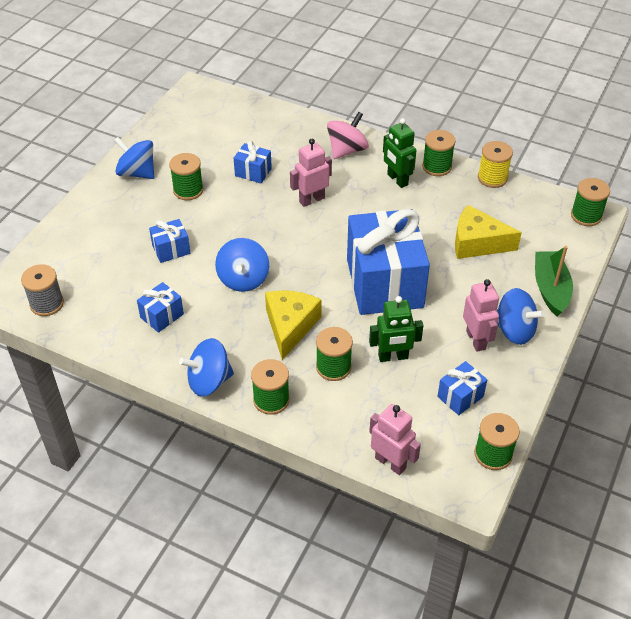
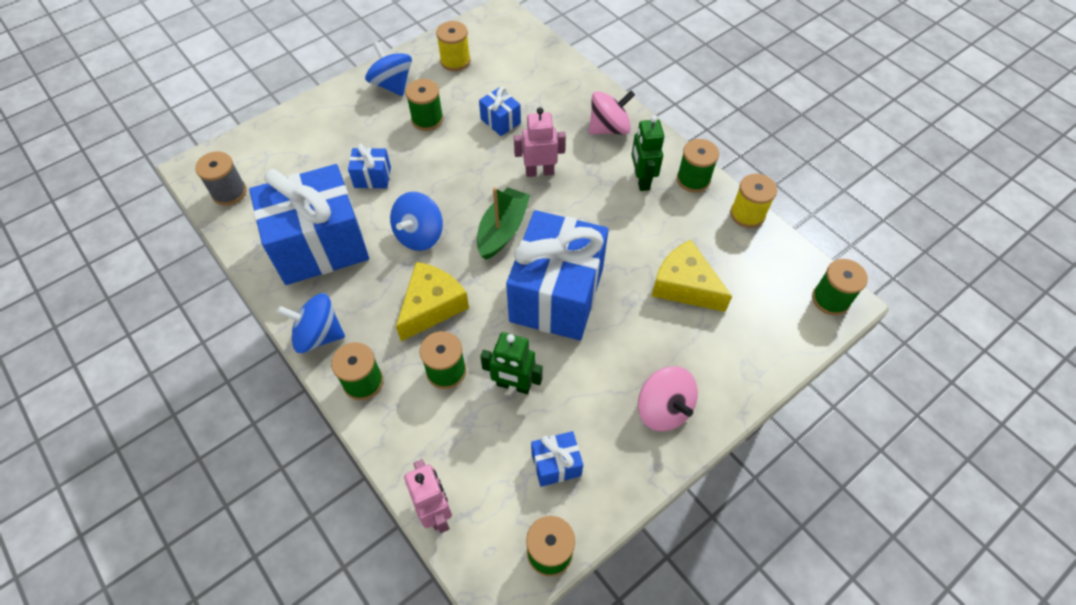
camera: 25 degrees right, 10 degrees up
blue gift [137,282,184,333] -> blue gift [249,164,369,285], size x2.35
pink robot [463,279,499,352] -> none
blue spinning top [497,288,545,345] -> pink spinning top [638,366,698,431]
green boat [535,246,573,317] -> green boat moved to [477,187,530,259]
none -> yellow spool [436,21,471,71]

